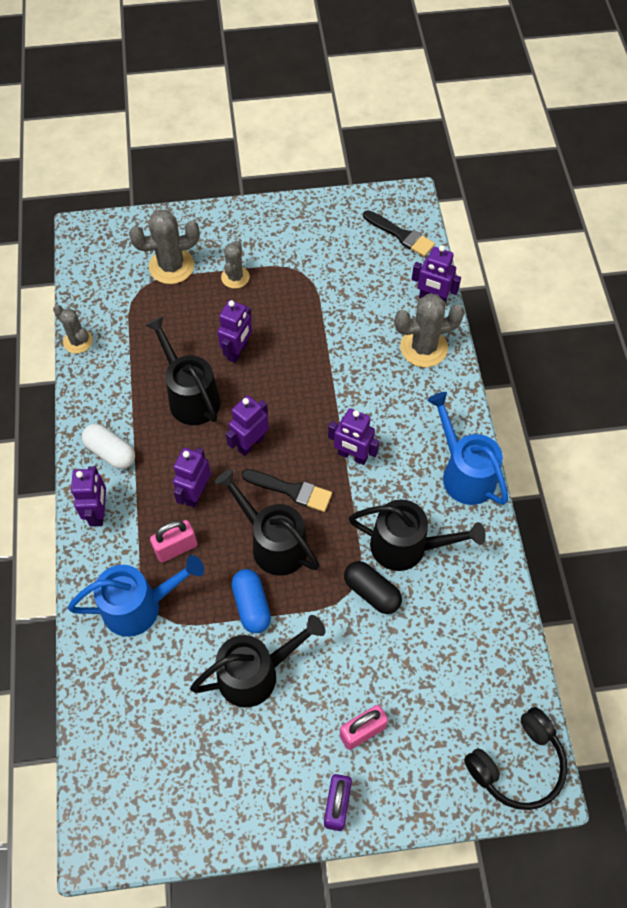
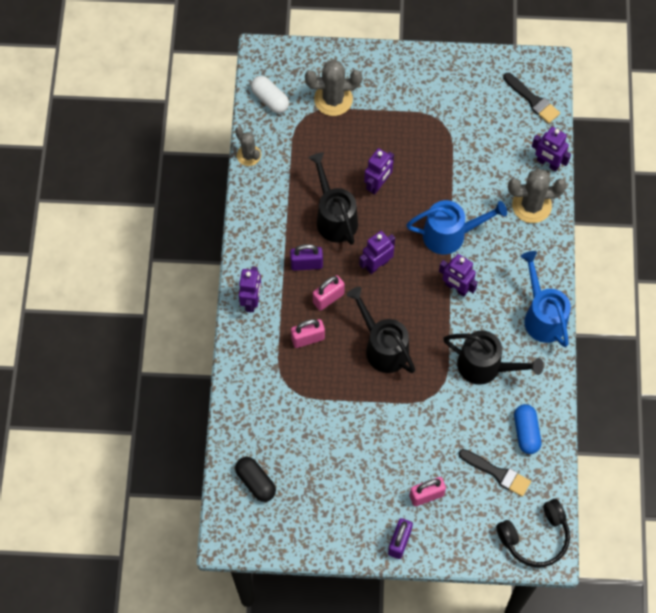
camera: 10 degrees right, 5 degrees up
blue watering can [68,555,204,637] -> blue watering can moved to [406,200,507,255]
white capsule [82,424,135,469] -> white capsule moved to [251,76,289,113]
purple robot [173,447,211,508] -> pink padlock [313,275,345,311]
black watering can [190,615,325,708] -> none
grey cactus [221,240,250,289] -> none
blue capsule [232,569,271,633] -> blue capsule moved to [514,404,541,454]
black brush [241,469,332,512] -> black brush moved to [458,449,531,497]
black capsule [344,561,402,614] -> black capsule moved to [235,457,276,502]
none -> purple padlock [290,244,323,271]

